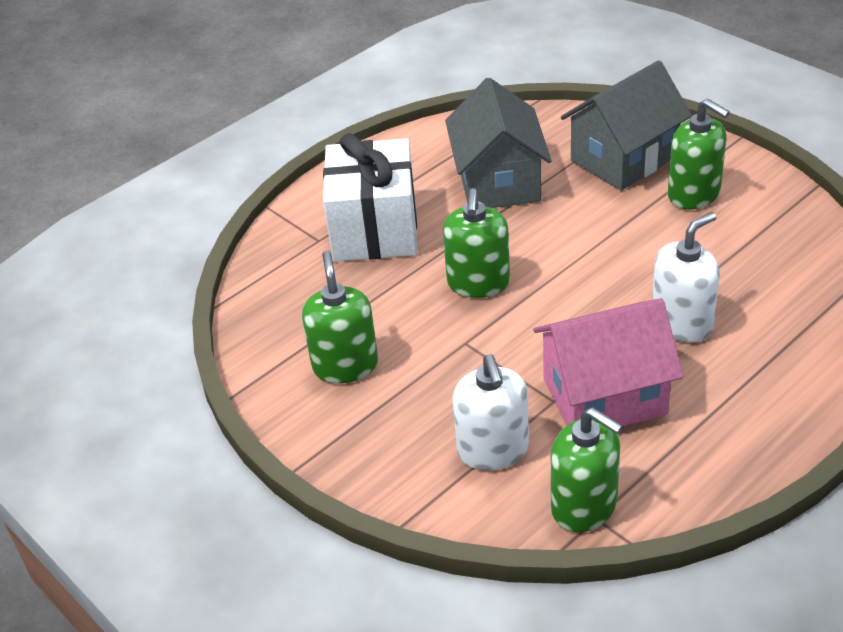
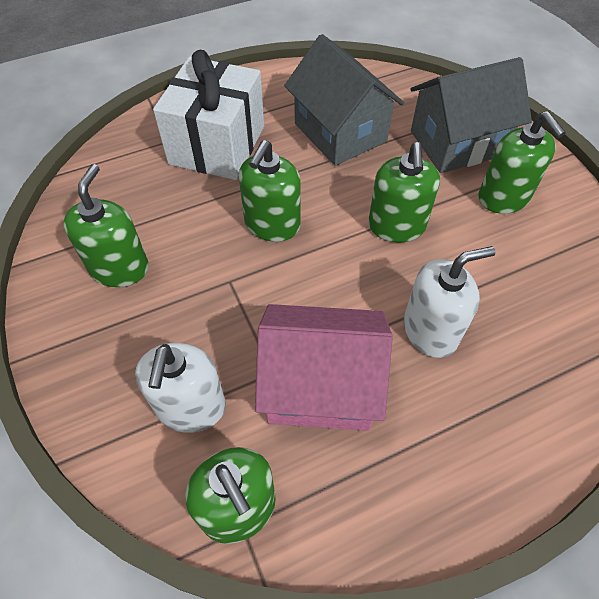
camera: 15 degrees right, 15 degrees up
grey house [445,78,552,208] -> grey house turned 45 degrees counterclockwise [284,34,404,166]
none -> green soap dispenser [368,142,440,242]

